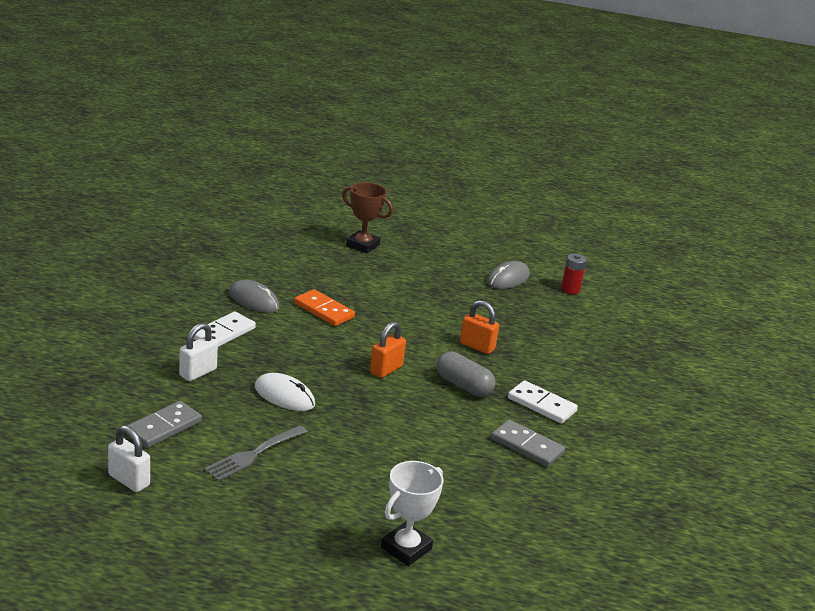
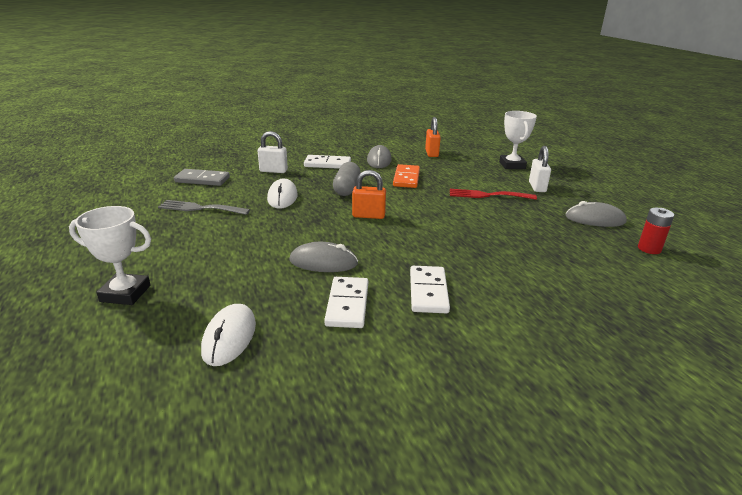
camera: 60 degrees right, 0 degrees up
white padlock [108,425,150,492] -> white padlock moved to [529,146,551,192]
brown trophy [342,182,393,254] -> white trophy [499,111,537,169]
grey capsule [437,352,496,397] -> grey capsule moved to [333,162,361,196]
orange padlock [460,300,499,354] -> orange padlock moved to [425,117,441,157]
grey domino [491,420,565,467] -> white domino [324,277,368,328]
none -> white mouse [201,304,256,366]
none -> grey mouse [289,242,358,272]
none -> red fork [450,189,537,200]

